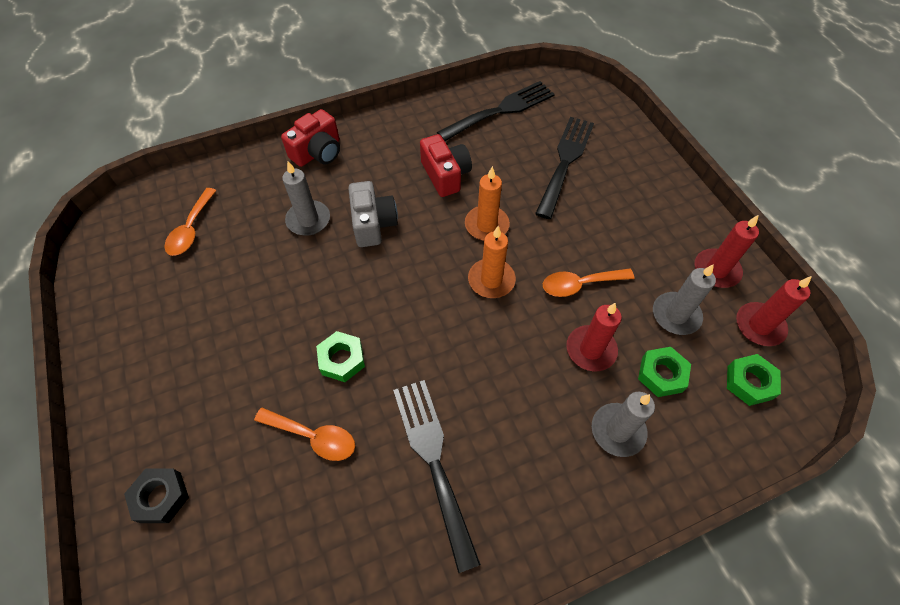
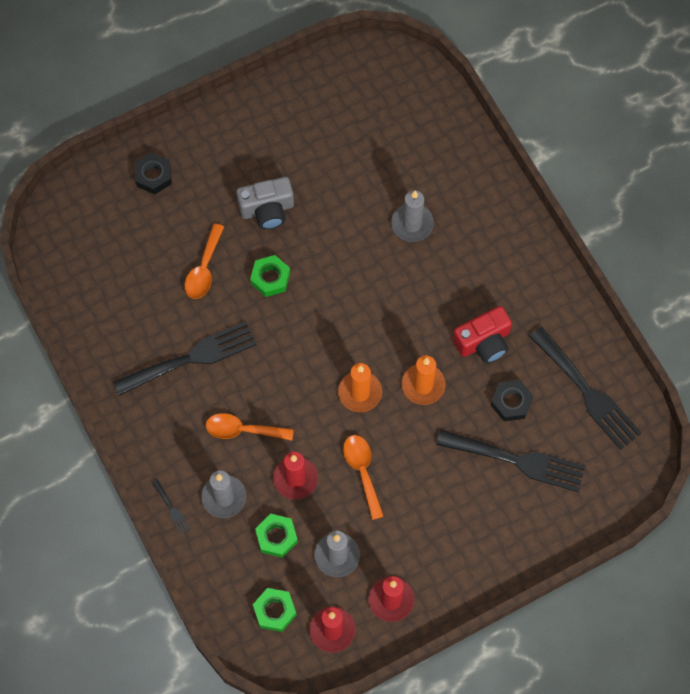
camera: 85 degrees right, 10 degrees up
orange spoon [164,188,217,256] -> orange spoon moved to [206,413,294,441]
red camera [281,109,340,167] -> none
grey camera [348,181,398,247] -> grey camera moved to [236,177,294,230]
none -> black fork [152,479,191,535]
none -> black nut [491,380,533,421]

